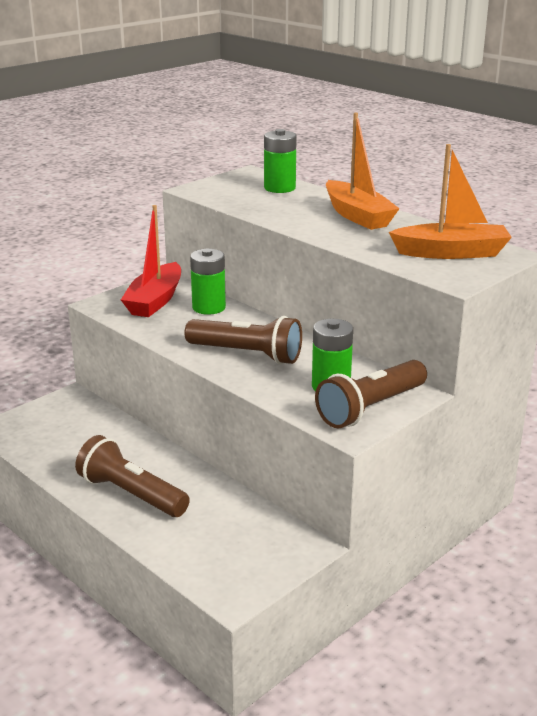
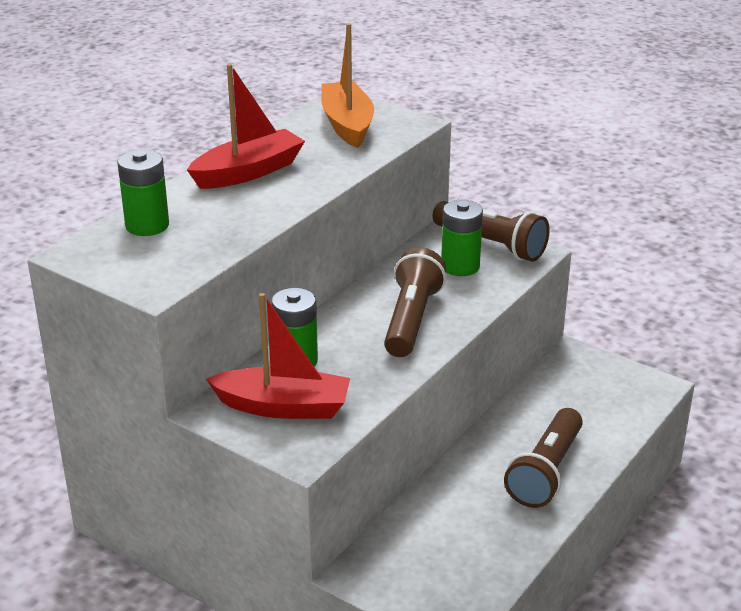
camera: 100 degrees left, 5 degrees up
orange boat [326,113,400,230] -> red boat [187,64,305,189]

